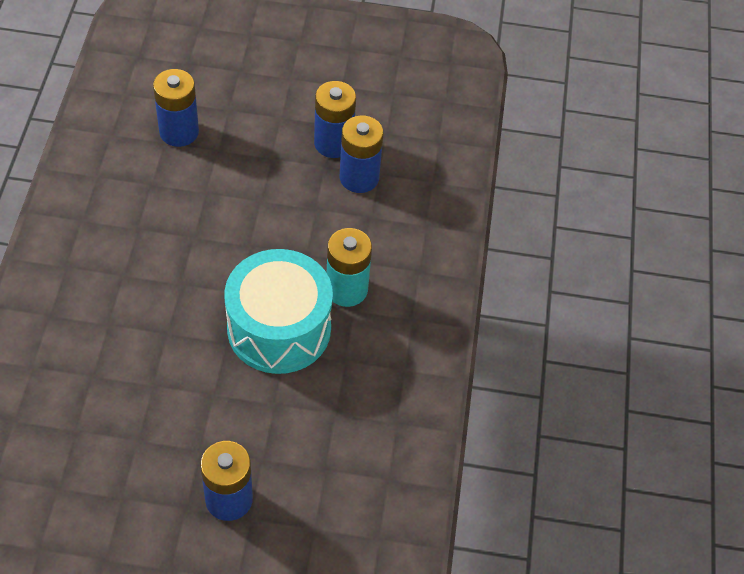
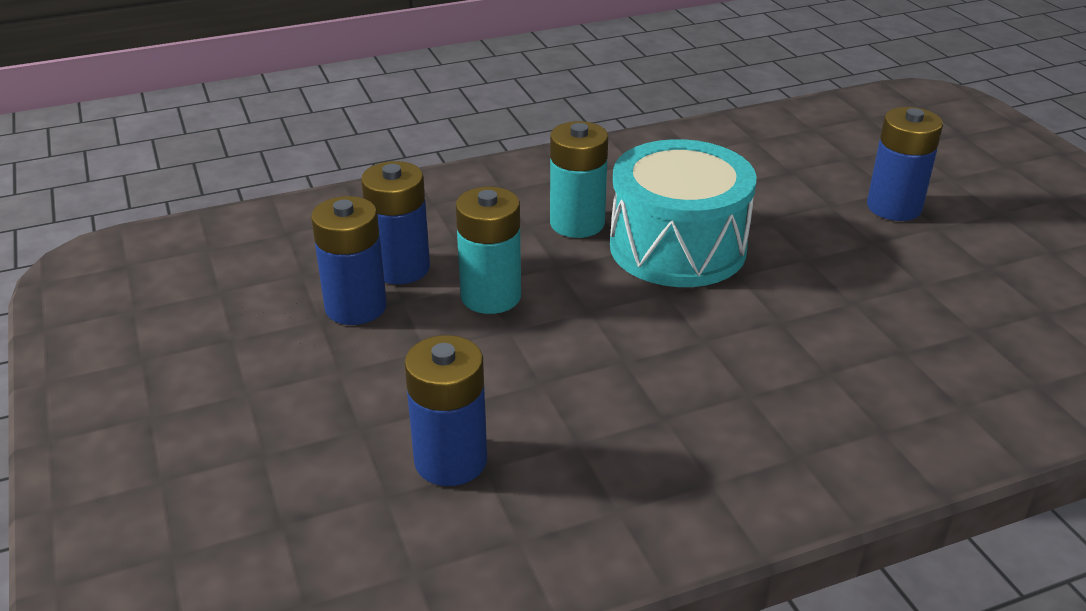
camera: 115 degrees left, 20 degrees down
none -> turquoise battery [456,187,521,314]

